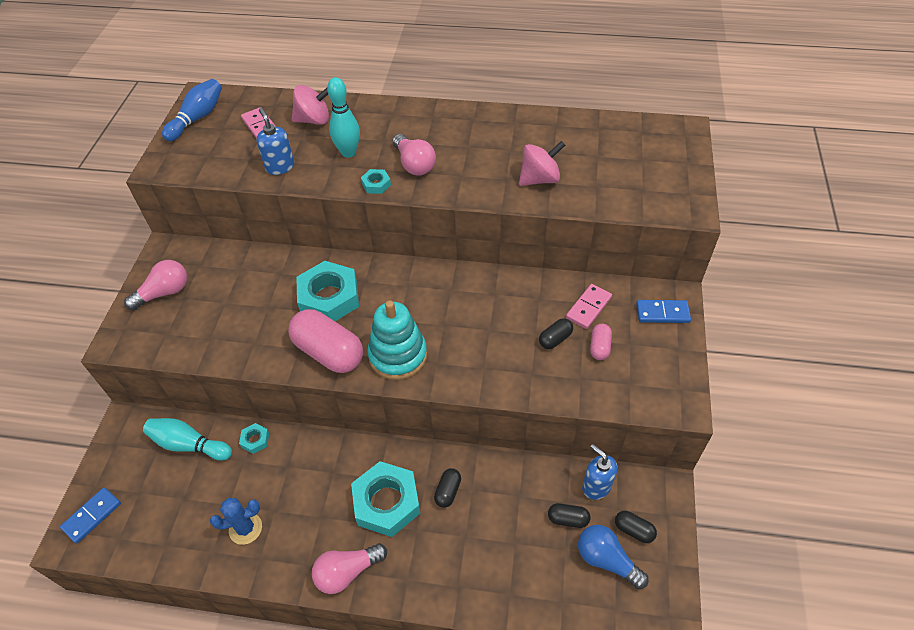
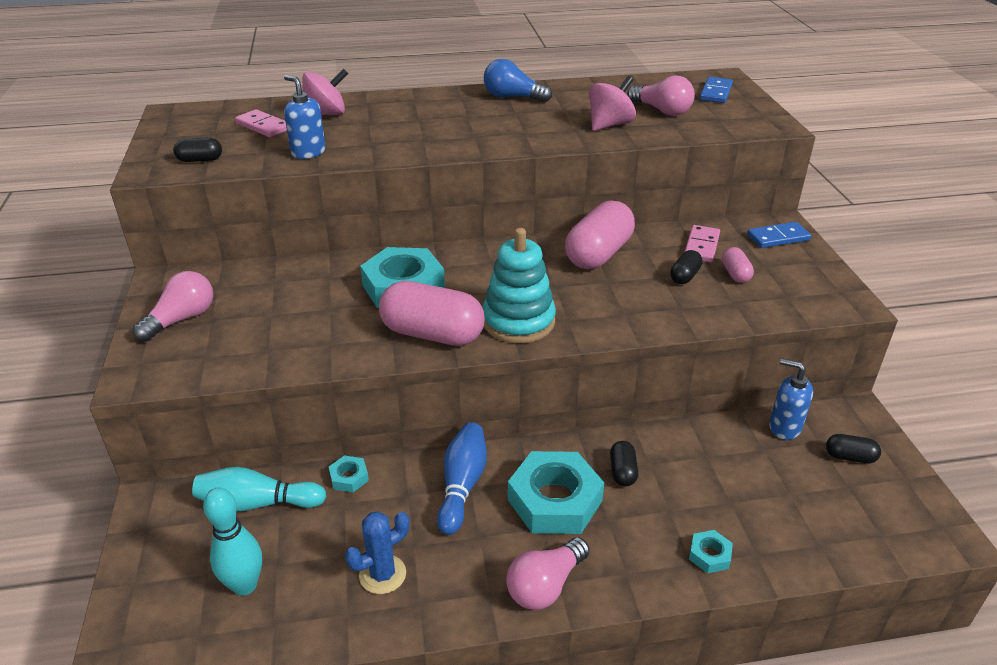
camera: 20 degrees left, 15 degrees down
blue domino [60,487,121,544] -> blue domino moved to [700,77,733,103]
blue bowling pin [162,79,222,141] -> blue bowling pin moved to [437,422,487,535]
turquoise bowling pin [327,77,360,158] -> turquoise bowling pin moved to [203,487,262,596]
turquoise nut [361,169,391,194] -> turquoise nut moved to [689,530,733,573]
pink light bulb [393,134,436,176] -> pink light bulb moved to [627,75,695,116]
black capsule [548,503,590,528] -> black capsule moved to [173,137,222,162]
blue light bulb [578,525,648,589] -> blue light bulb moved to [484,59,552,103]
none -> pink capsule [565,200,635,269]

